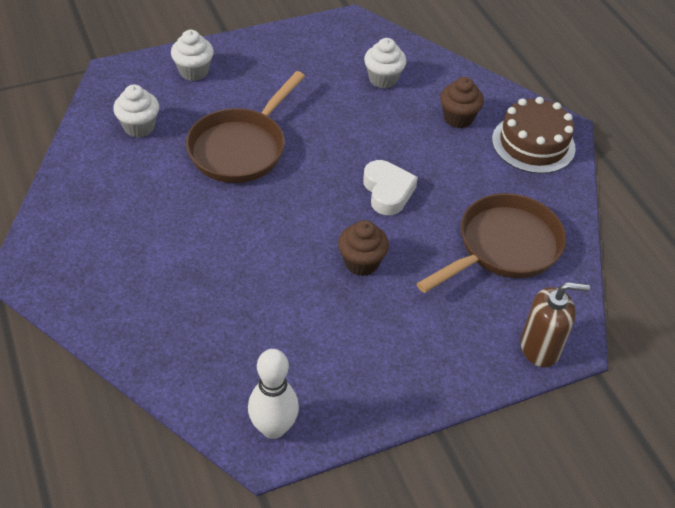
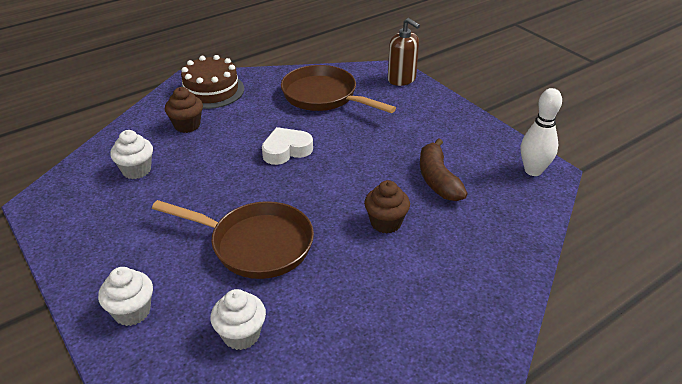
camera: 100 degrees left, 10 degrees down
brown cupcake [338,220,389,276] -> brown cupcake moved to [364,180,410,233]
brown soap dispenser [521,282,590,367] -> brown soap dispenser turned 150 degrees clockwise [388,18,420,86]
none -> brown banana [420,138,468,201]

